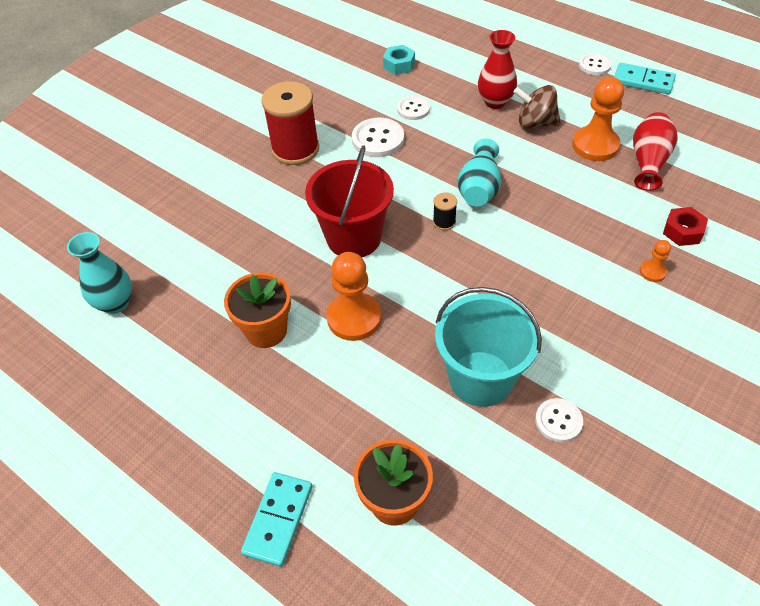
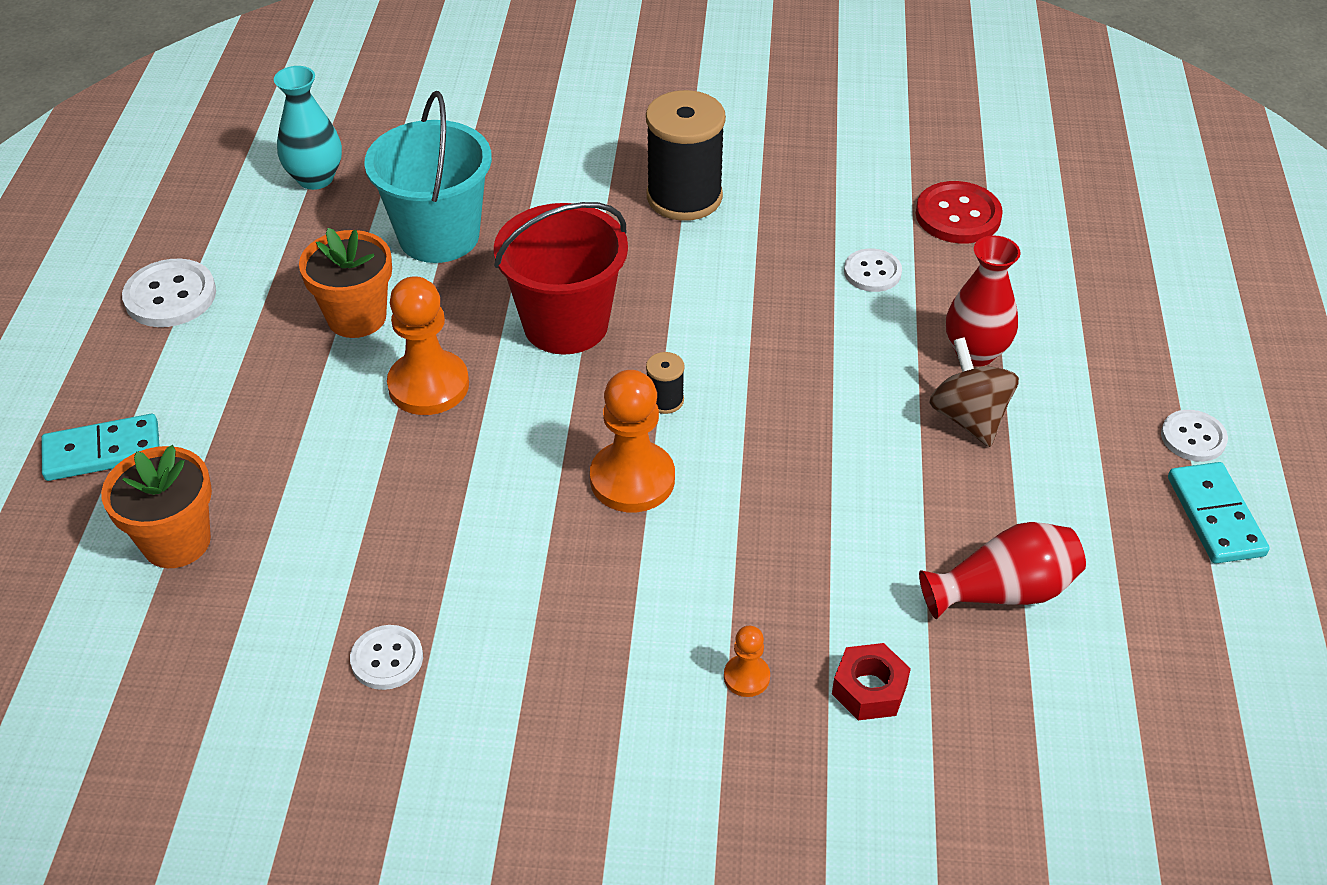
camera: 55 degrees right, 5 degrees down
red spool [261,81,319,165] -> black spool [646,90,726,221]
white button [352,118,404,157] -> white button moved to [122,259,216,327]
turquoise nut [383,45,415,75] -> red button [916,181,1003,243]
turquoise bucket [435,287,542,407] -> turquoise bucket moved to [364,91,492,263]
turquoise vase [458,138,501,206] -> none
orange pawn [572,77,624,161] -> orange pawn moved to [590,370,675,512]

